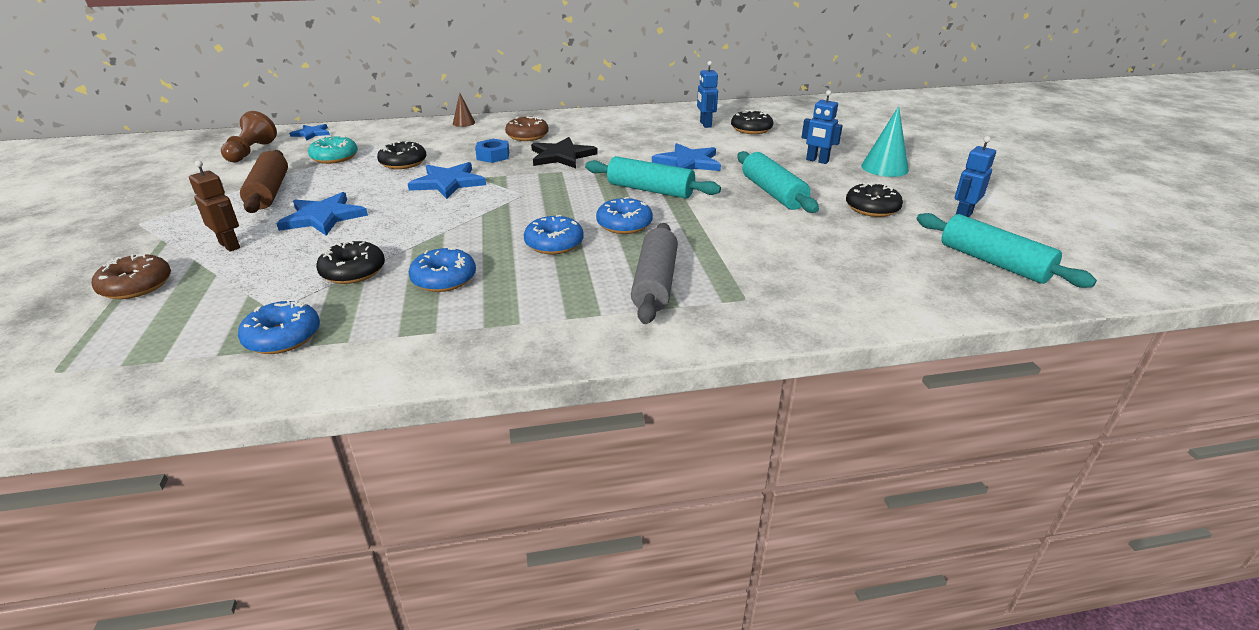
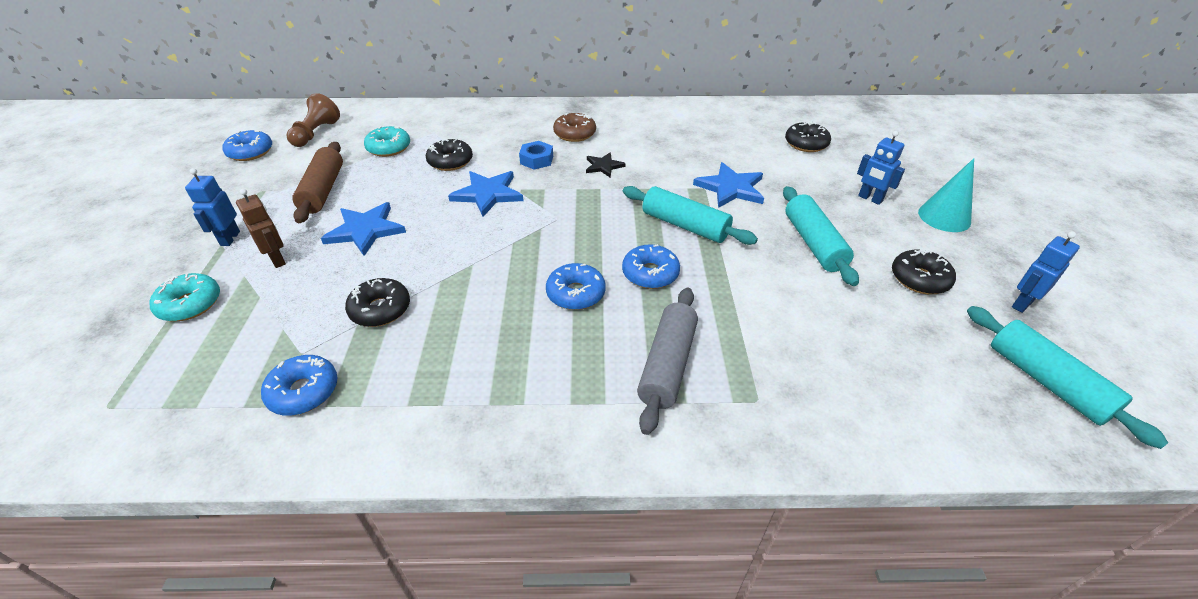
camera: 10 degrees right, 10 degrees up
brown donut [92,254,171,299] -> turquoise donut [150,273,220,321]
blue star [289,124,330,141] -> none
blue donut [409,247,476,292] -> blue donut moved to [222,130,272,161]
brown cone [453,93,475,127] -> none
black star [531,137,598,168] -> black star [586,152,626,177], size x0.60
blue robot [697,61,718,128] -> blue robot moved to [185,168,240,246]

